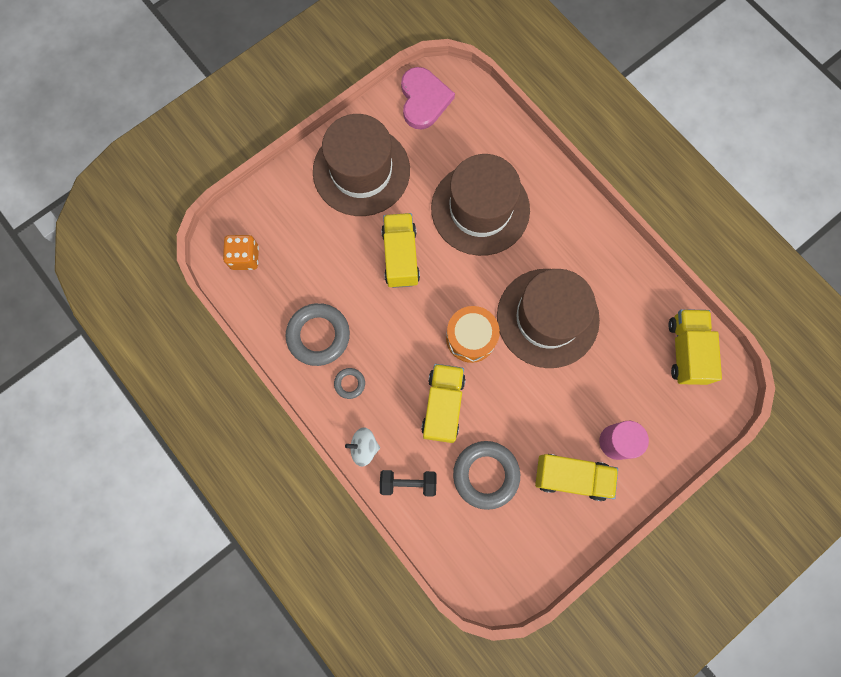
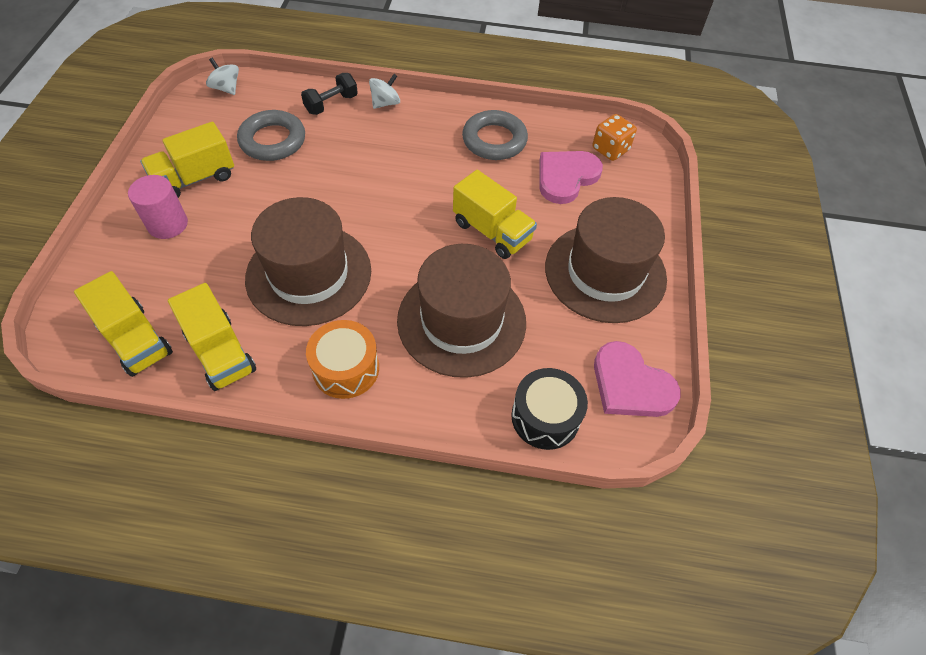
camera: 135 degrees right, 20 degrees down
grey ring [334,368,365,399] -> none
yellow truck [421,364,465,443] -> yellow truck moved to [168,283,256,391]
orange drum [446,306,500,363] -> orange drum moved to [306,320,379,399]
none -> white spinning top [206,58,239,95]
none -> black drum [511,368,588,450]
none -> pink heart [539,151,603,204]

